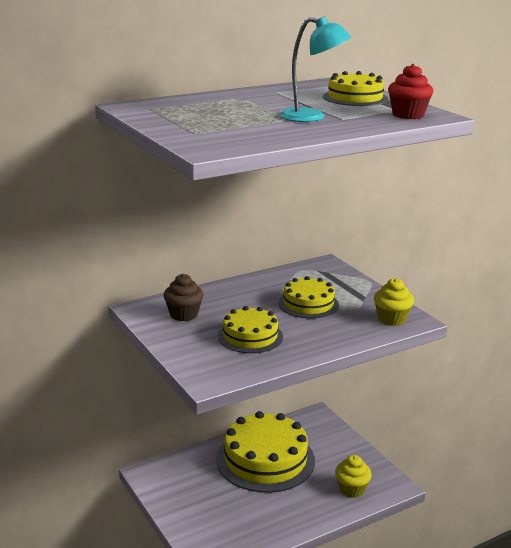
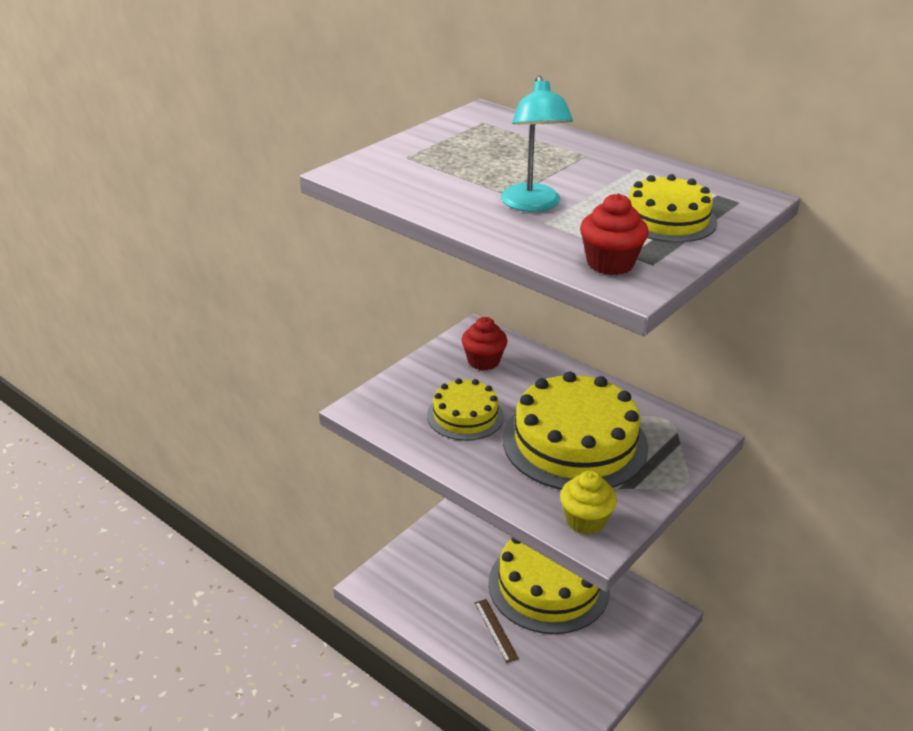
camera: 70 degrees right, 10 degrees up
brown cupcake [163,274,204,321] -> red cupcake [462,317,508,371]
yellow cake [278,276,339,318] -> yellow cake [503,372,648,490], size x1.82
yellow cupcake [335,455,372,498] -> none
none -> brown ruler [475,599,519,663]

